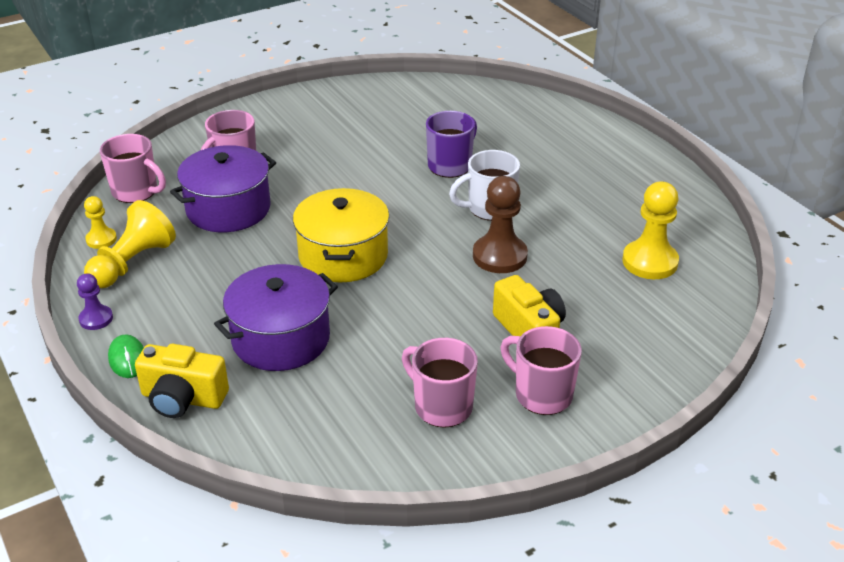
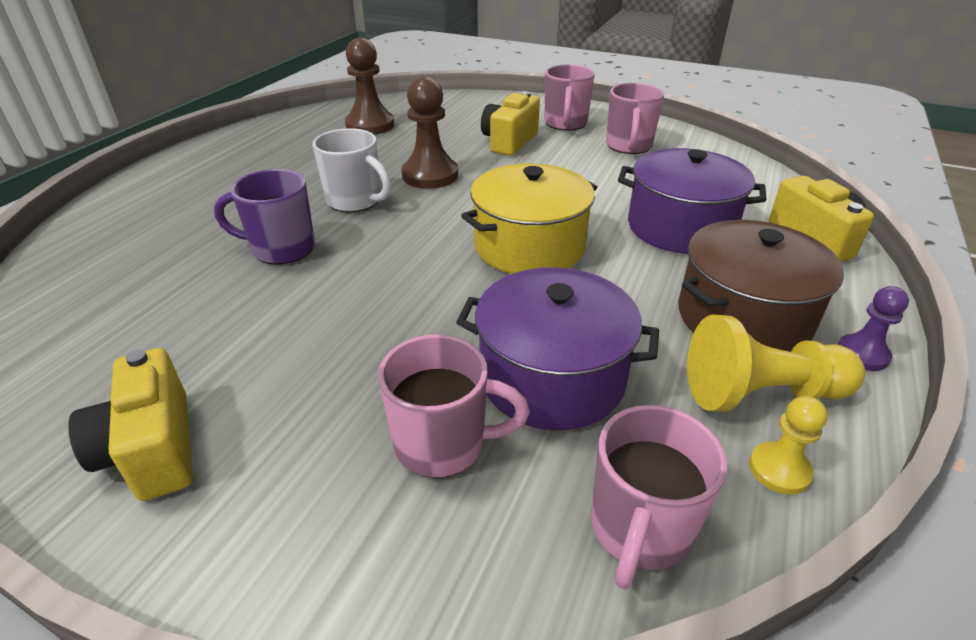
camera: 125 degrees left, 0 degrees up
pink mug [100,134,166,203] -> pink mug turned 150 degrees counterclockwise [591,405,727,589]
green mouse [108,334,144,378] -> none
yellow pawn [622,181,679,279] -> brown pawn [345,38,394,135]
none -> yellow camera [68,348,193,501]
none -> brown pot [678,220,844,352]

